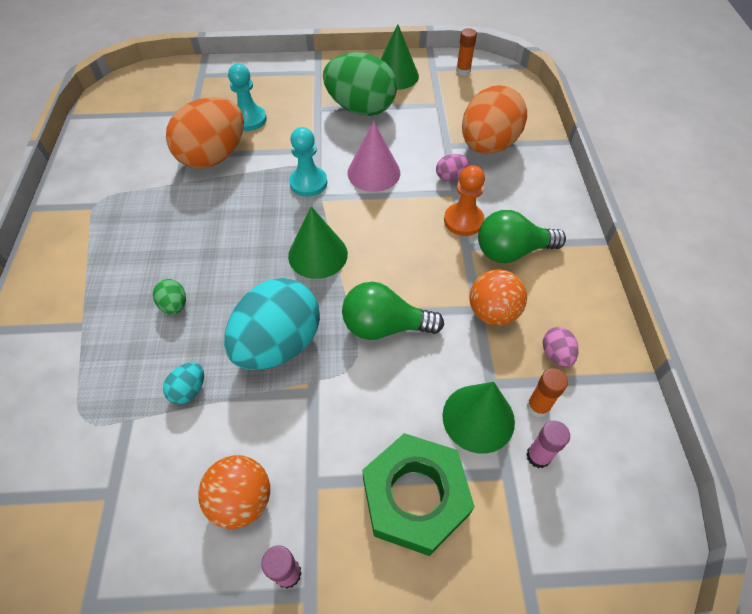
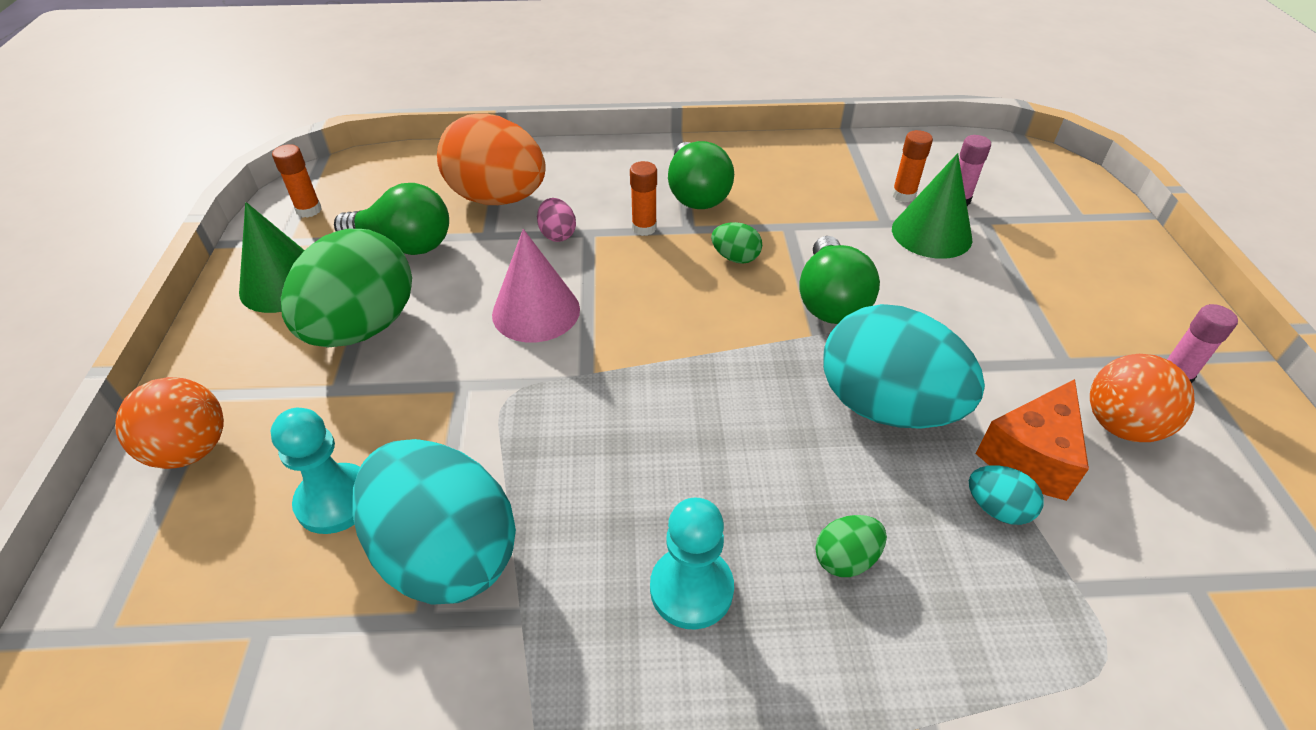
camera: 90 degrees left, 10 degrees down
orange egg [166,98,244,169] -> turquoise egg [352,439,516,605]
green cone [288,206,348,279] -> none
turquoise pawn [289,127,327,197] -> turquoise pawn moved to [650,498,734,630]
green nut [362,433,475,556] -> none
orange pawn [444,165,485,236] -> orange glue stick [630,161,657,236]
orange ball [469,269,527,326] -> orange ball moved to [115,377,224,469]
pink egg [543,327,578,367] -> none
none -> green light bulb [334,183,449,255]
none -> green egg [711,222,762,264]
none -> orange cheese [975,379,1089,501]

